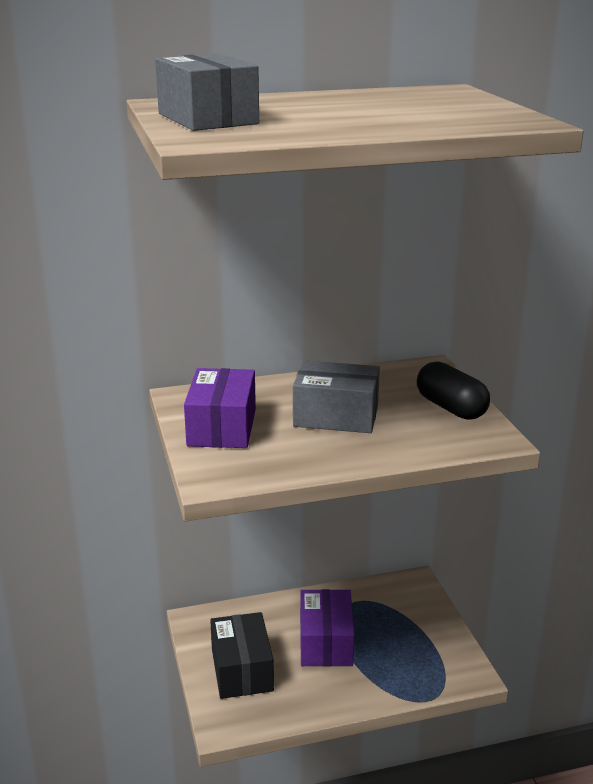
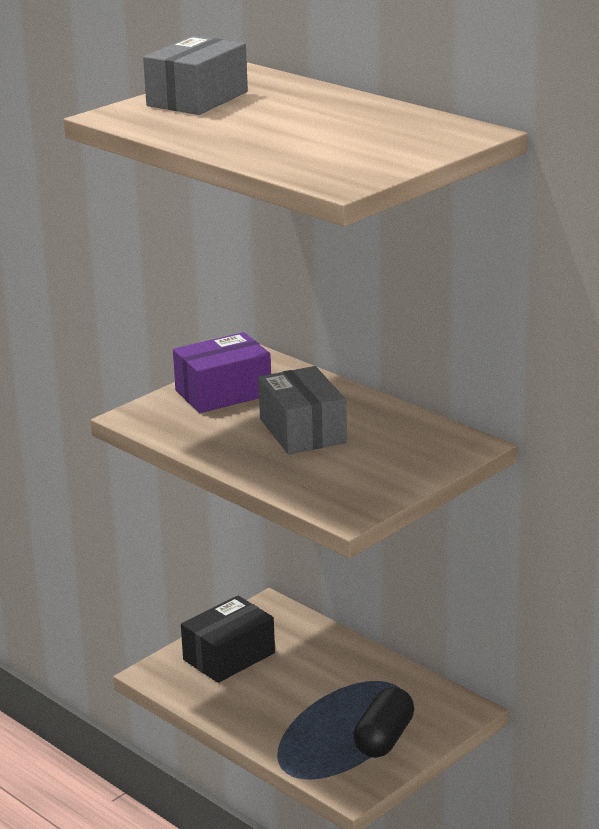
camera: 60 degrees right, 0 degrees up
purple box [300,589,354,667] -> none
black capsule [417,361,490,420] -> black capsule moved to [353,687,414,758]

